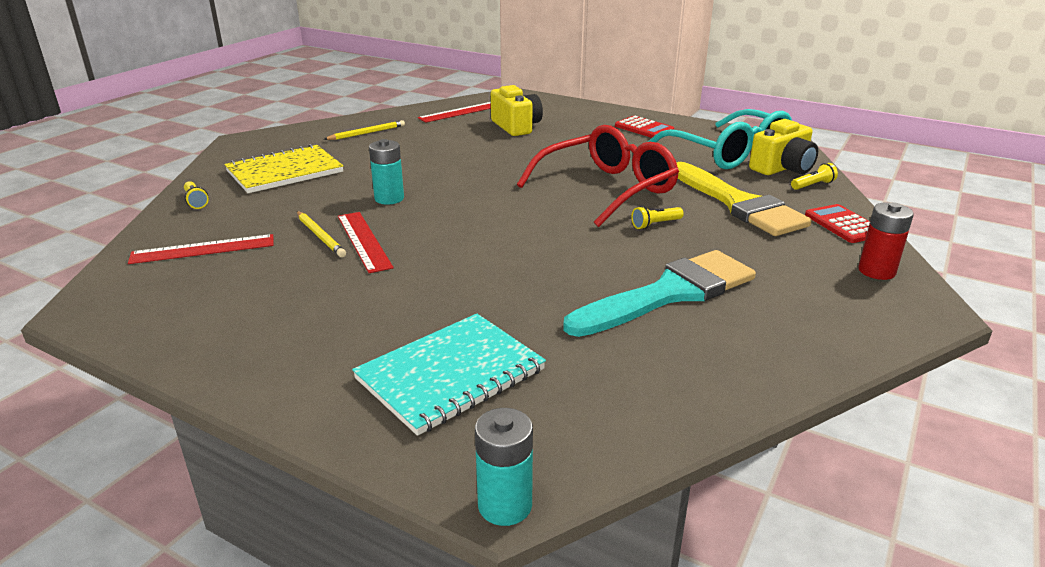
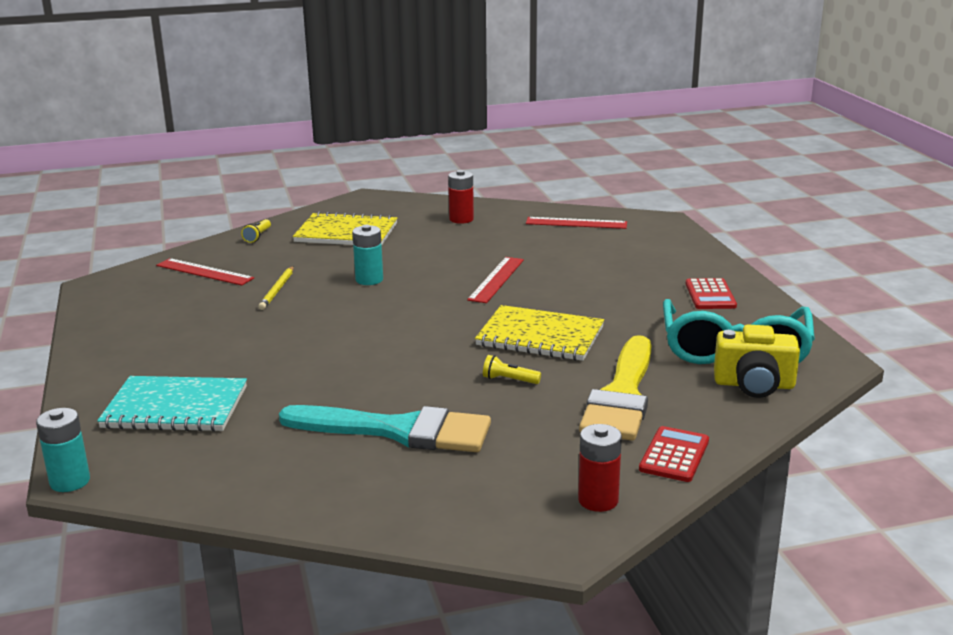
camera: 45 degrees right, 5 degrees down
yellow pencil [324,120,405,140] -> red battery [448,170,474,224]
red ruler [338,212,393,273] -> red ruler moved to [467,257,524,303]
yellow camera [491,85,543,136] -> none
red glasses [517,125,679,227] -> yellow notebook [475,305,604,361]
yellow flashlight [791,163,838,190] -> none

